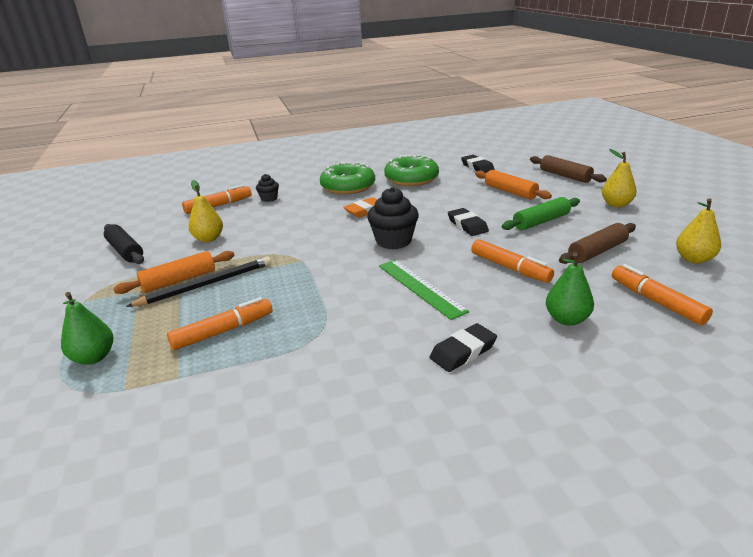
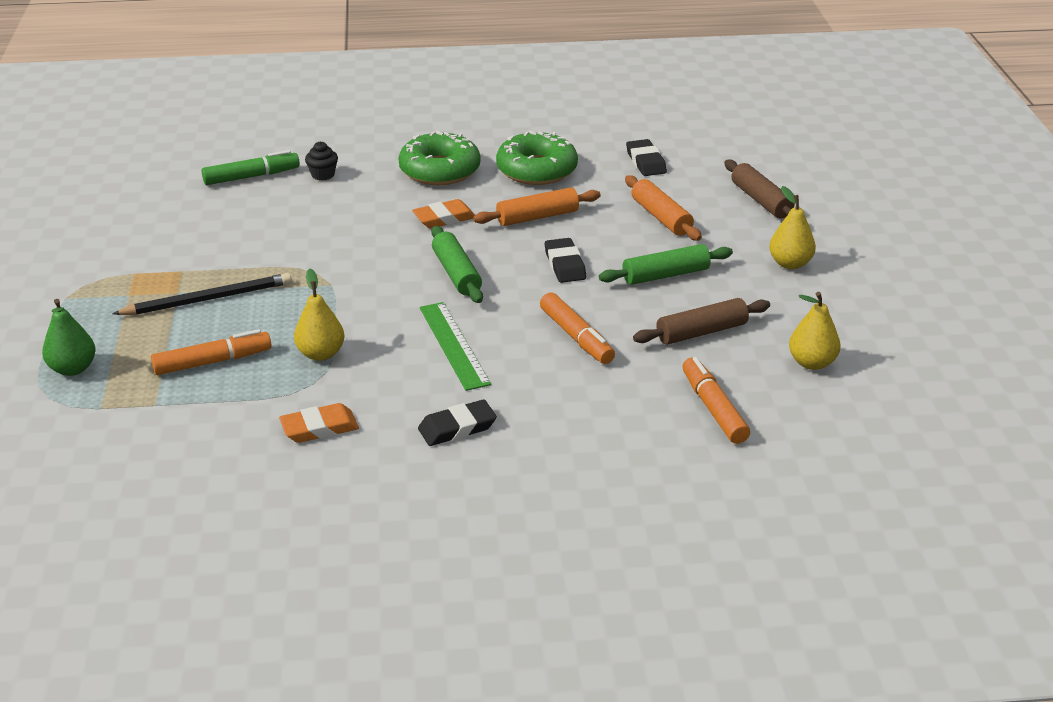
camera: 10 degrees right, 5 degrees up
black rolling pin [104,224,144,264] -> none
orange rolling pin [113,251,235,294] -> orange rolling pin moved to [473,187,601,226]
orange marker [182,184,251,214] -> green marker [202,150,300,185]
yellow pear [188,180,223,242] -> yellow pear moved to [294,269,344,361]
black cupcake [367,187,419,249] -> green rolling pin [431,226,483,303]
green pear [546,253,594,326] -> none
none -> orange eraser [279,403,359,443]

